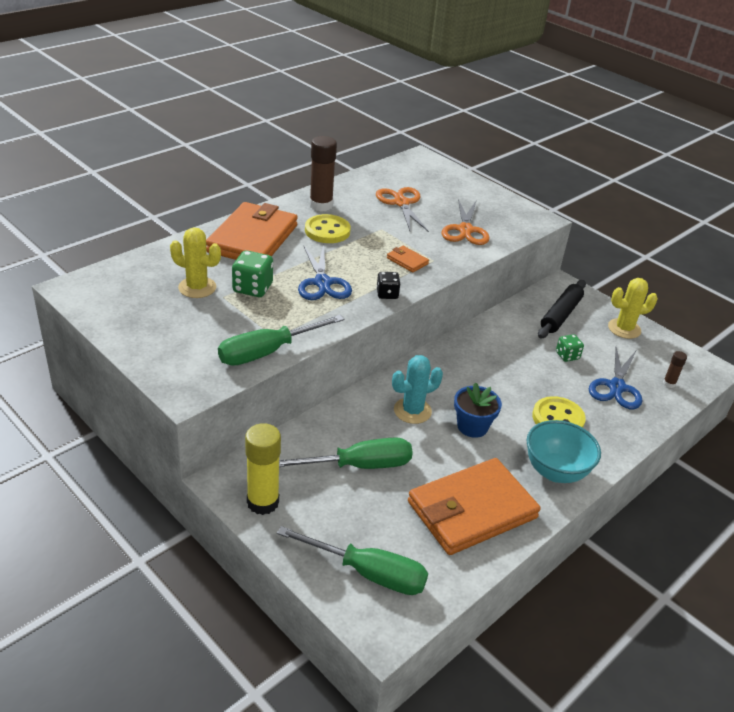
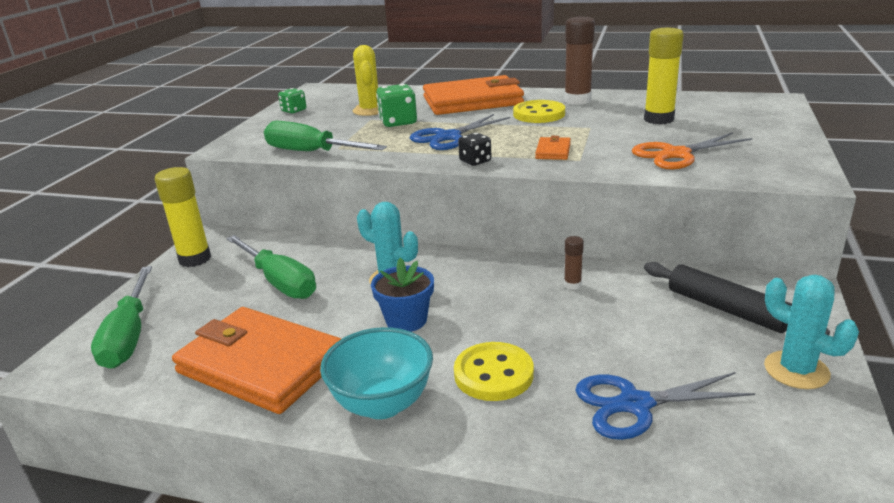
camera: 65 degrees right, 10 degrees down
orange scissors [376,187,429,232] -> yellow glue stick [644,28,684,124]
black rolling pin [538,280,586,338] -> black rolling pin turned 45 degrees clockwise [644,262,830,335]
green dice [556,334,584,362] -> green dice moved to [278,88,307,113]
yellow cactus [608,278,658,339] -> turquoise cactus [764,275,859,389]
brown glue stick [663,351,687,388] -> brown glue stick moved to [564,236,584,290]

